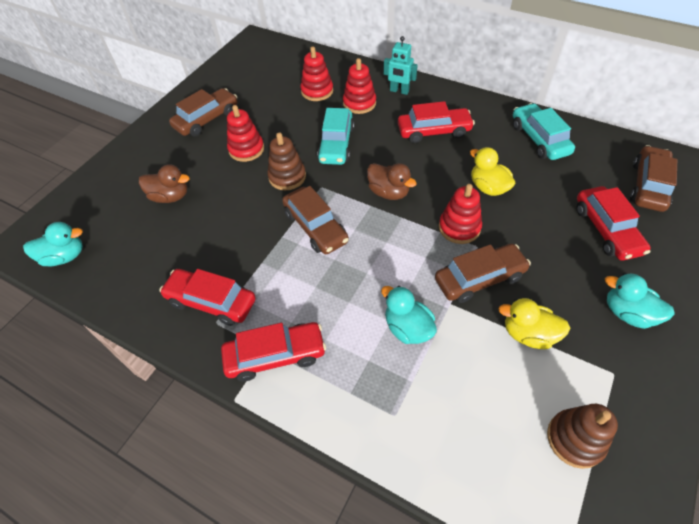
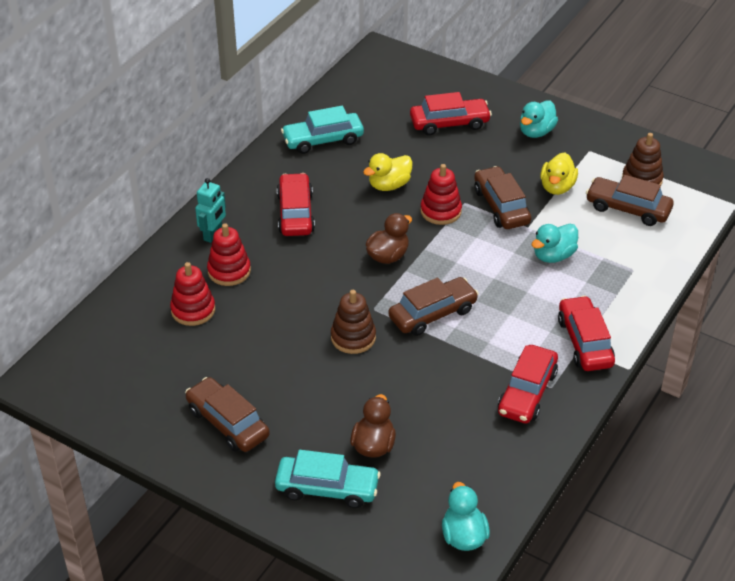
camera: 90 degrees left, 10 degrees down
red stacking toy [227,105,264,162] -> none
turquoise car [317,108,354,165] -> turquoise car moved to [275,450,381,508]
brown car [630,145,677,212] -> brown car moved to [586,175,674,226]

